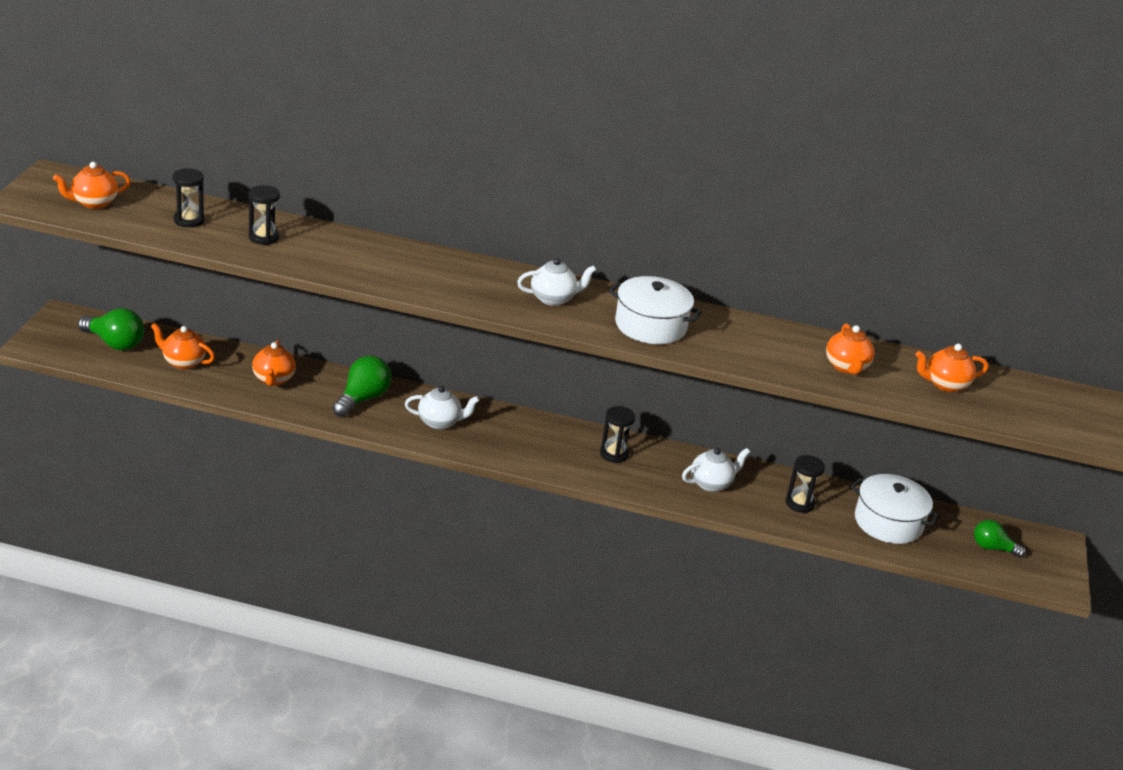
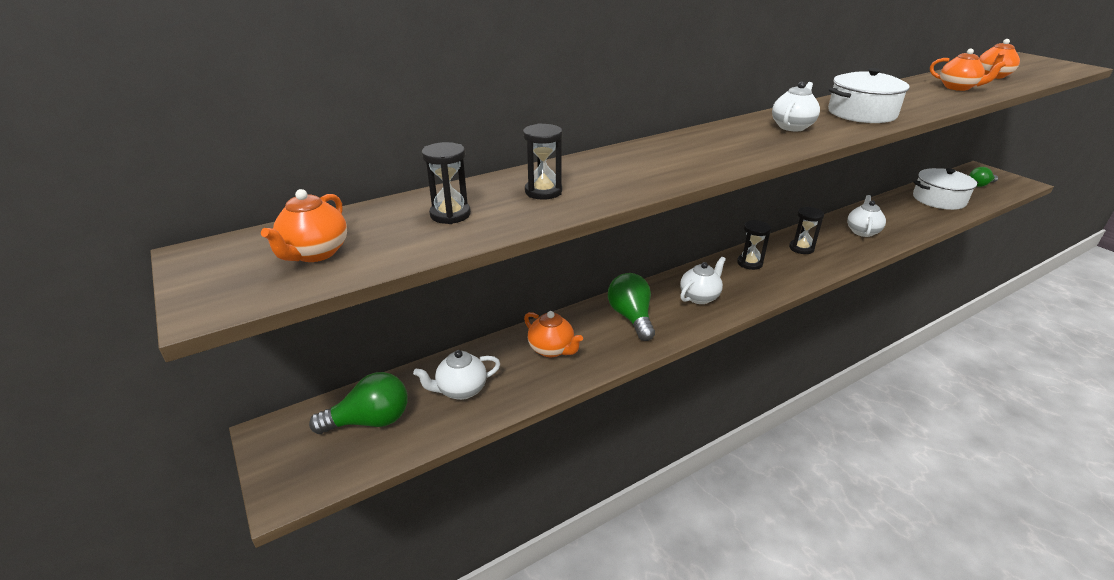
camera: 40 degrees left, 0 degrees up
orange teapot [151,323,215,369] -> white teapot [413,350,501,400]
black hourglass [786,455,825,513] -> black hourglass moved to [737,220,771,270]

